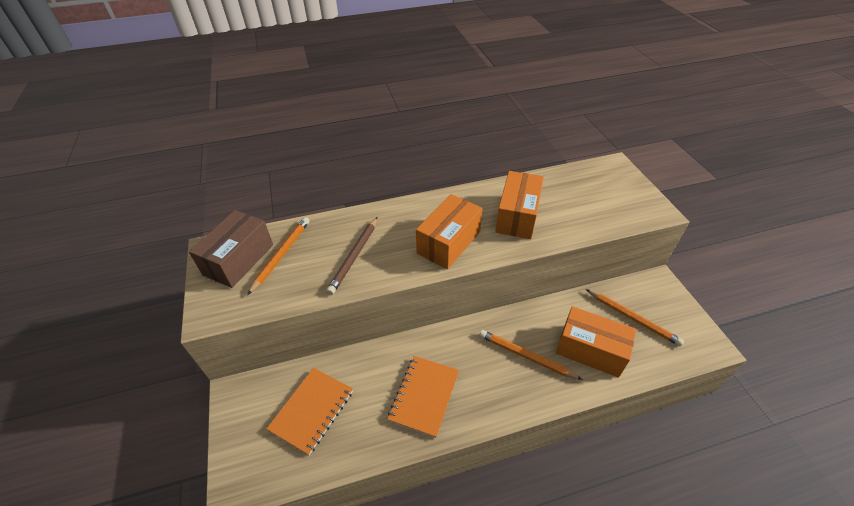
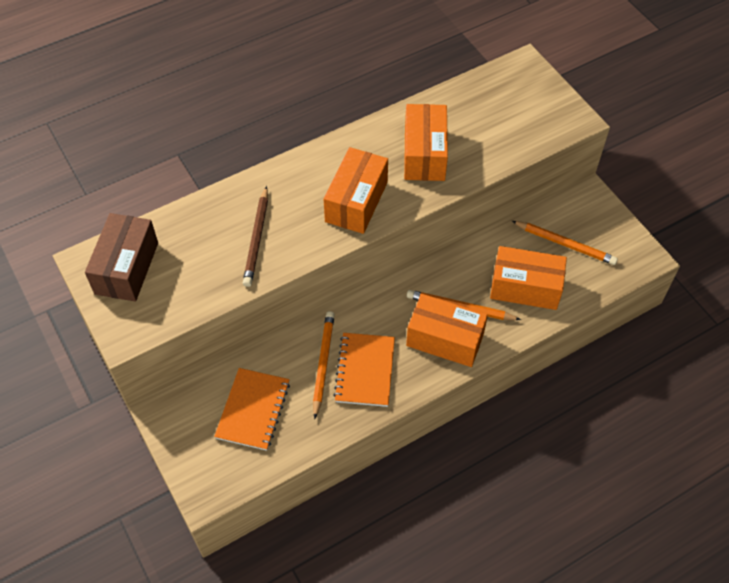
camera: 15 degrees left, 10 degrees up
orange pencil [247,217,310,295] -> orange pencil moved to [313,311,335,419]
none -> orange box [406,294,488,367]

